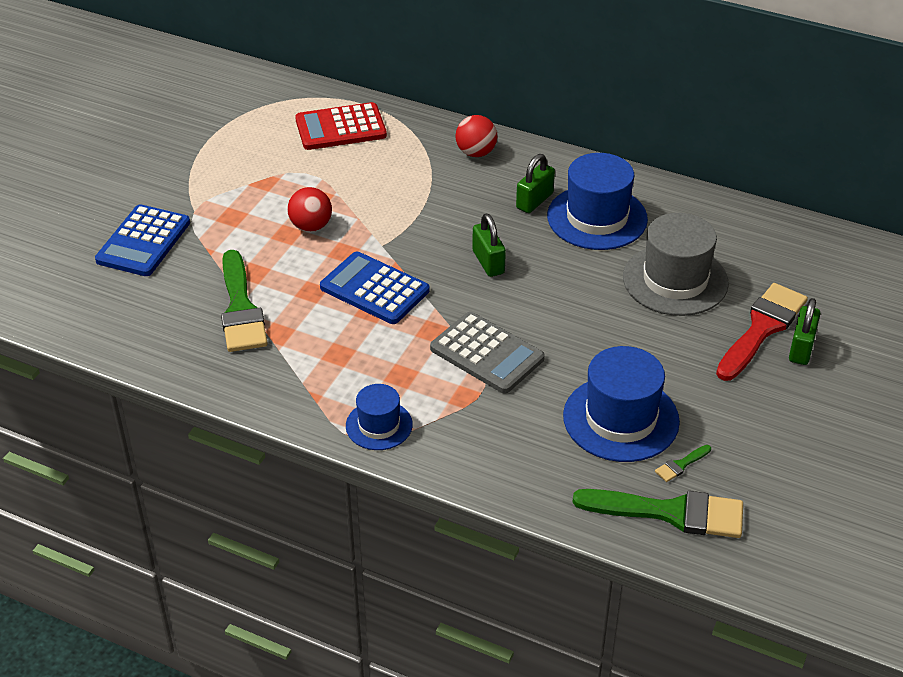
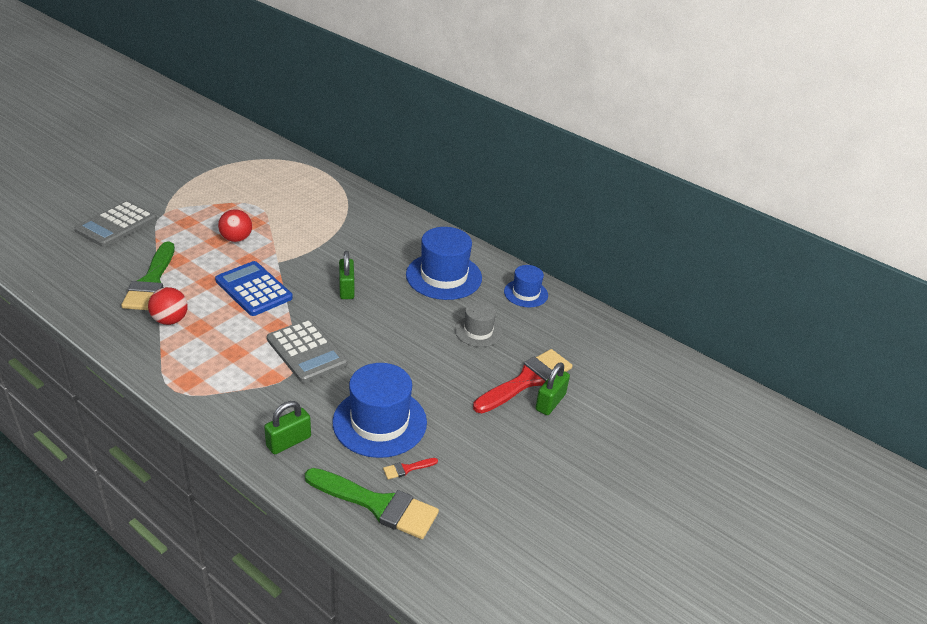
camera: 10 degrees right, 5 degrees down
blue calculator [95,204,190,276] -> grey calculator [75,201,157,247]
red calculator [295,102,387,150] -> none
blue hat [346,384,413,450] -> blue hat moved to [504,265,548,308]
red ball [455,115,497,157] -> red ball moved to [148,287,188,325]
green padlock [516,154,555,213] -> green padlock moved to [264,401,311,454]
grey hat [623,213,729,316] -> grey hat [455,301,502,347], size x0.58
green brush [655,445,711,482] -> red brush [383,458,438,479]

